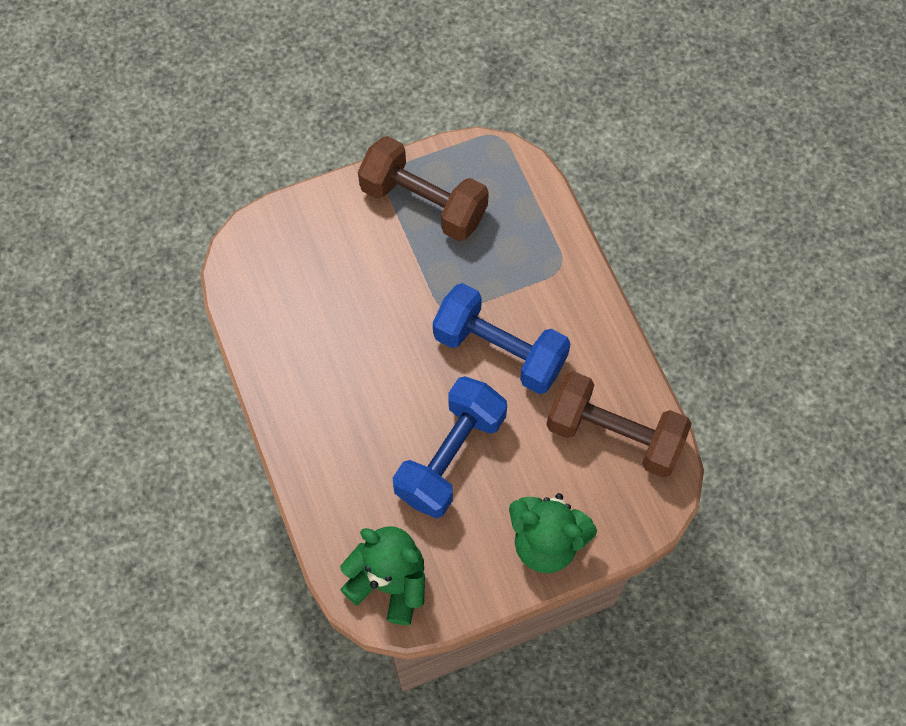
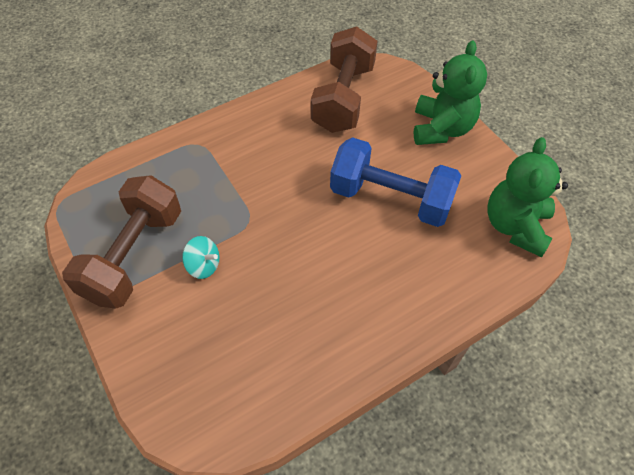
camera: 100 degrees left, 10 degrees down
blue dumbbell [433,283,570,394] -> none
none -> turquoise spinning top [182,236,219,279]

